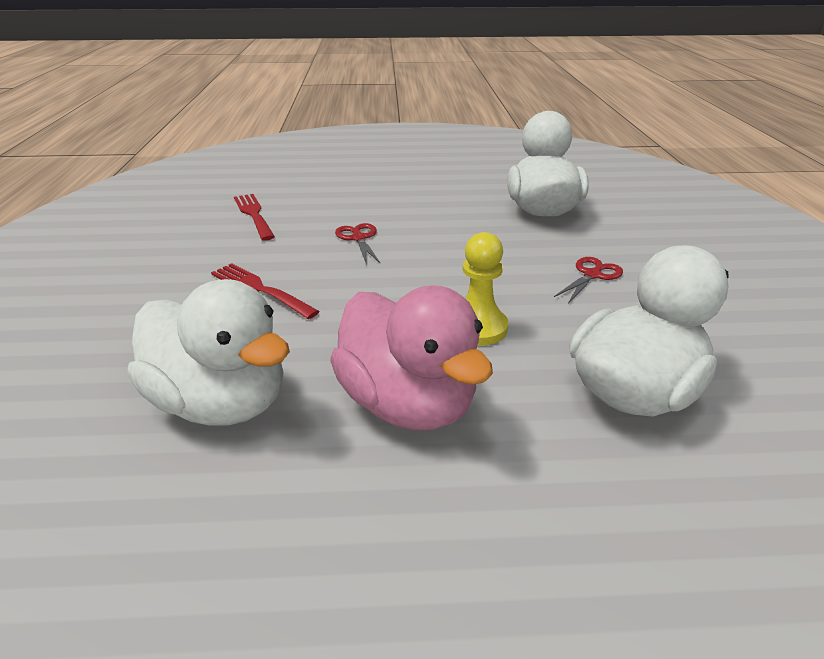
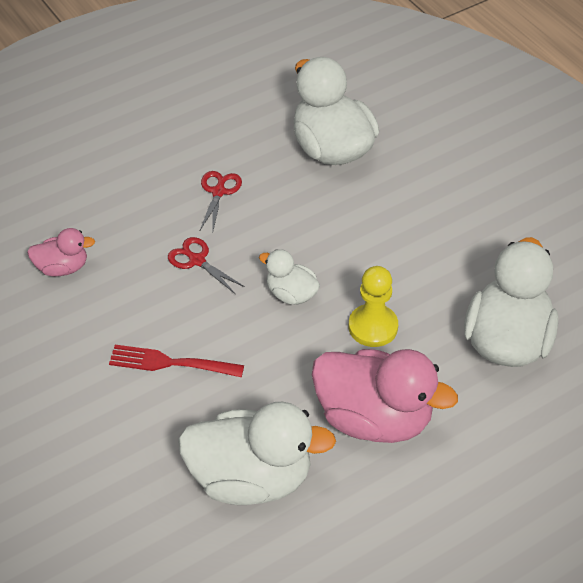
camera: 30 degrees left, 15 degrees up
red fork [234,194,275,241] -> pink duck [27,228,95,277]
red scissors [554,257,623,303] -> red scissors moved to [200,171,242,230]
none -> white duck [259,249,320,305]

